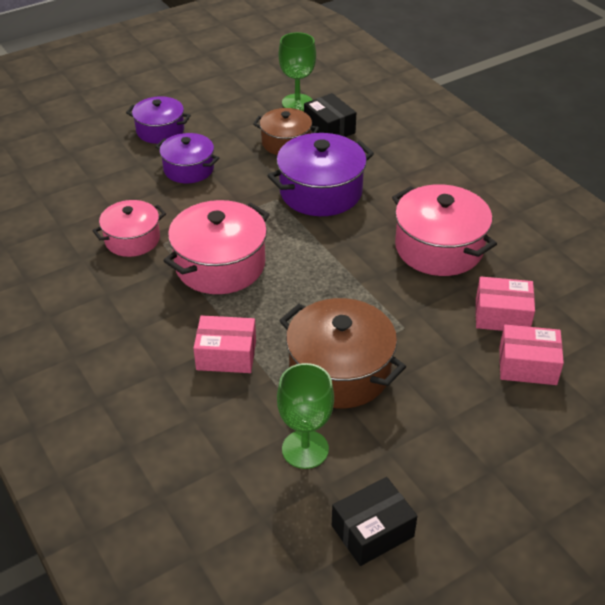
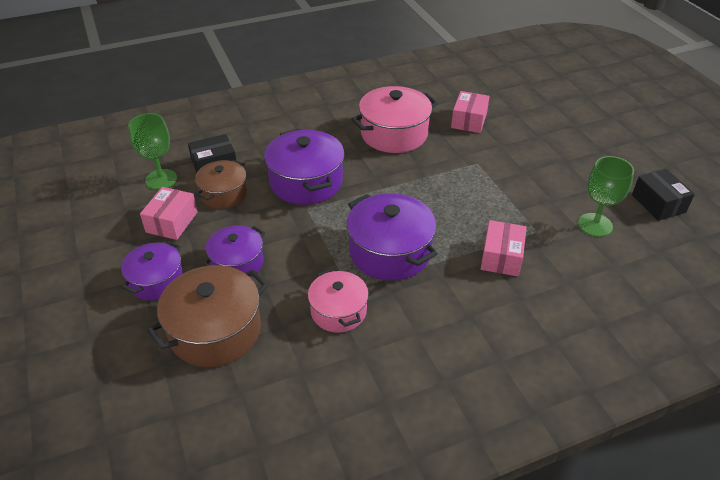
camera: 80 degrees left, 0 degrees up
pink pot [163,200,270,294] -> purple pot [346,193,438,281]
brown pot [279,298,406,408] -> brown pot moved to [147,265,269,367]
pink box [500,325,564,385] -> pink box moved to [140,187,197,240]

